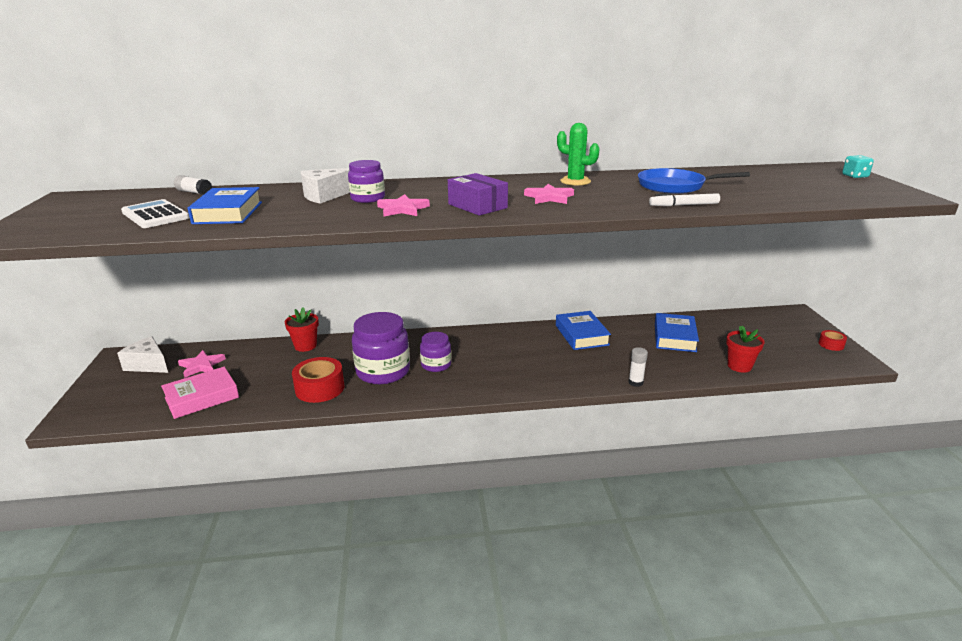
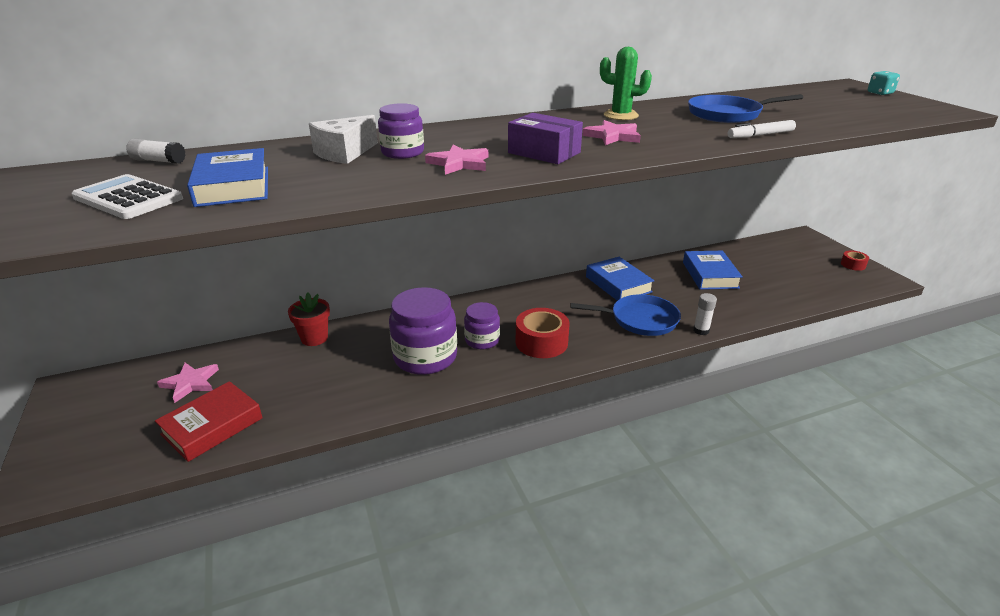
camera: 15 degrees left, 5 degrees up
white cheese [117,336,168,373] -> none
pink book [161,367,239,419] -> red book [155,381,263,462]
red tape [292,357,345,403] -> red tape moved to [516,308,570,358]
red flower pot [726,325,765,373] -> none
none -> blue pan [570,294,681,336]

